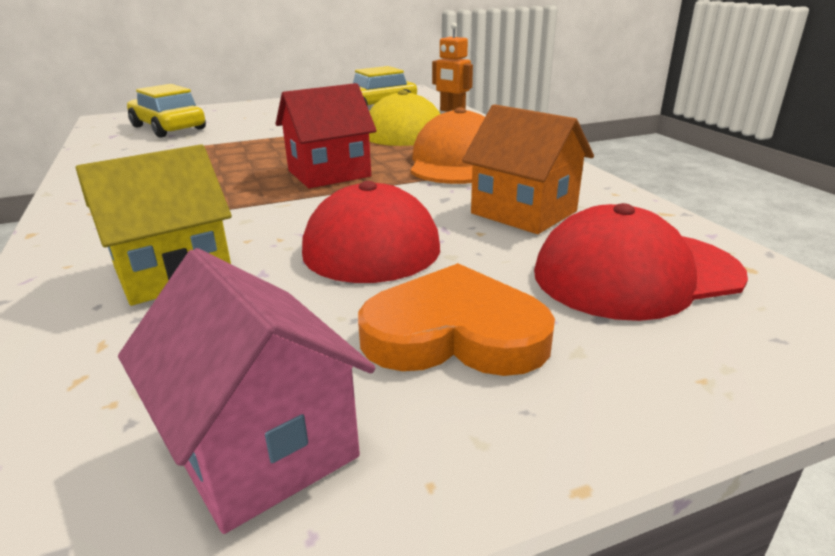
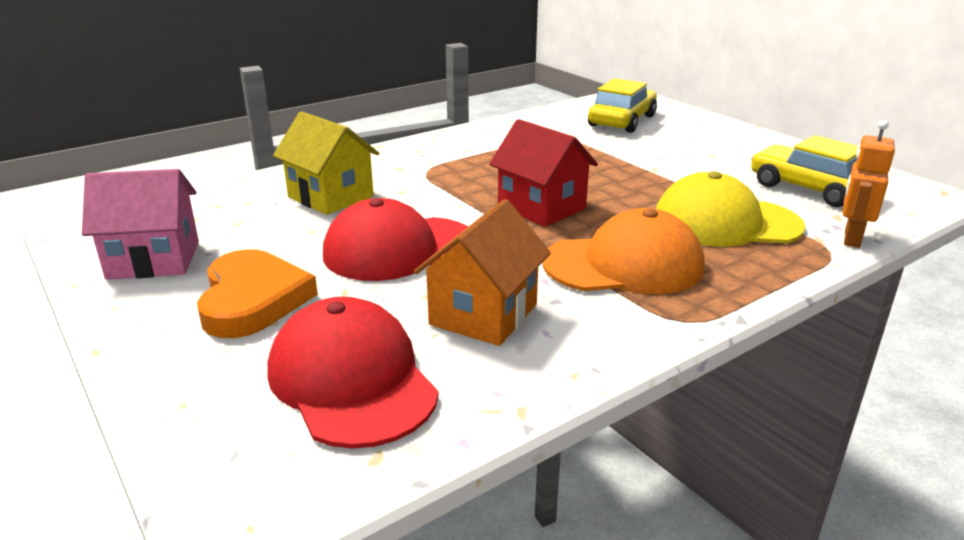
camera: 75 degrees right, 0 degrees up
pink house [118,248,375,534] -> pink house turned 45 degrees clockwise [82,169,199,280]

